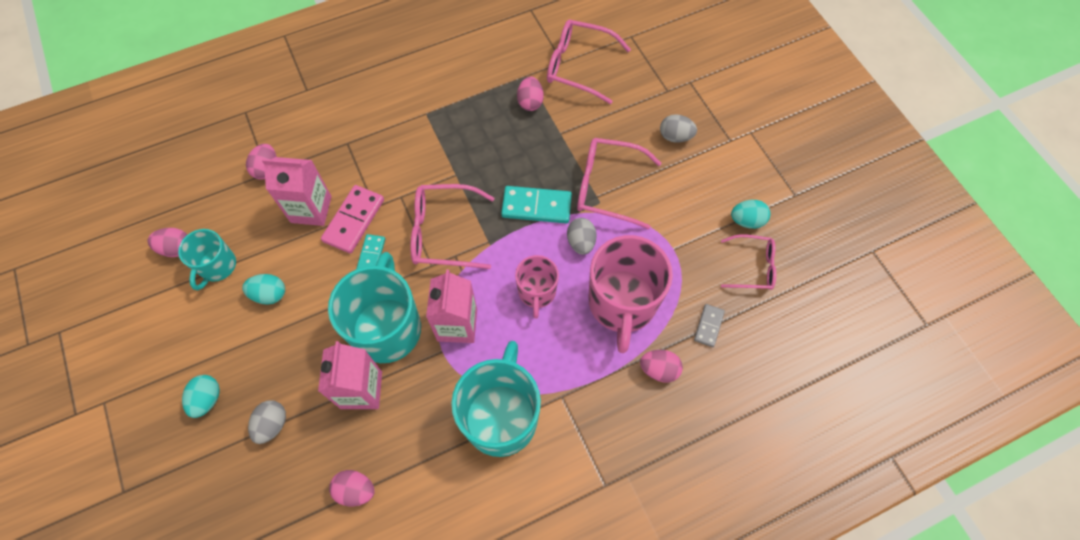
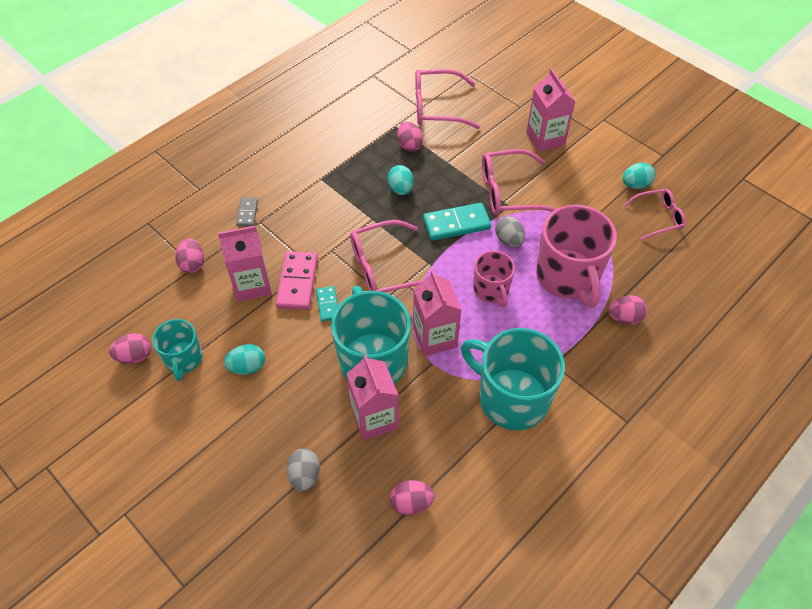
camera: 20 degrees left, 10 degrees down
turquoise egg [182,375,220,418] -> turquoise egg moved to [388,165,414,195]
turquoise mug [451,341,541,457] -> turquoise mug turned 45 degrees counterclockwise [461,328,565,430]
grey egg [660,114,697,143] -> pink carton [526,69,576,152]
grey domino [694,304,725,347] -> grey domino moved to [236,197,258,226]

